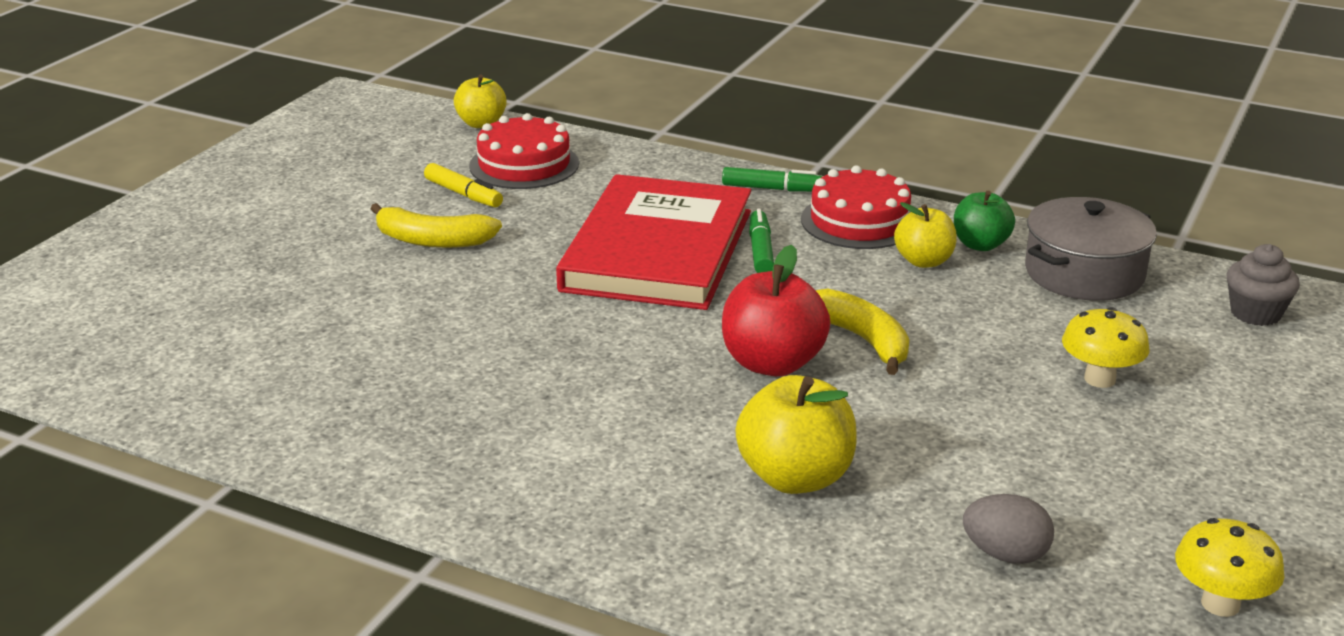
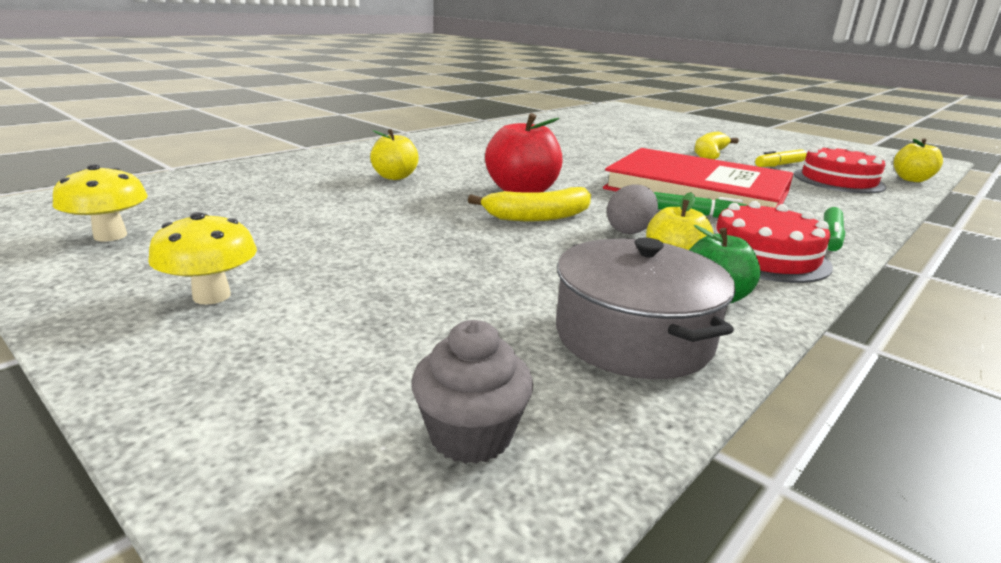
camera: 105 degrees right, 5 degrees down
yellow apple [736,375,857,494] -> yellow apple [370,129,418,180], size x0.64
grey egg [963,494,1054,564] -> grey egg moved to [607,184,658,234]
yellow mushroom [1062,307,1150,388] -> yellow mushroom moved to [148,212,257,305]

